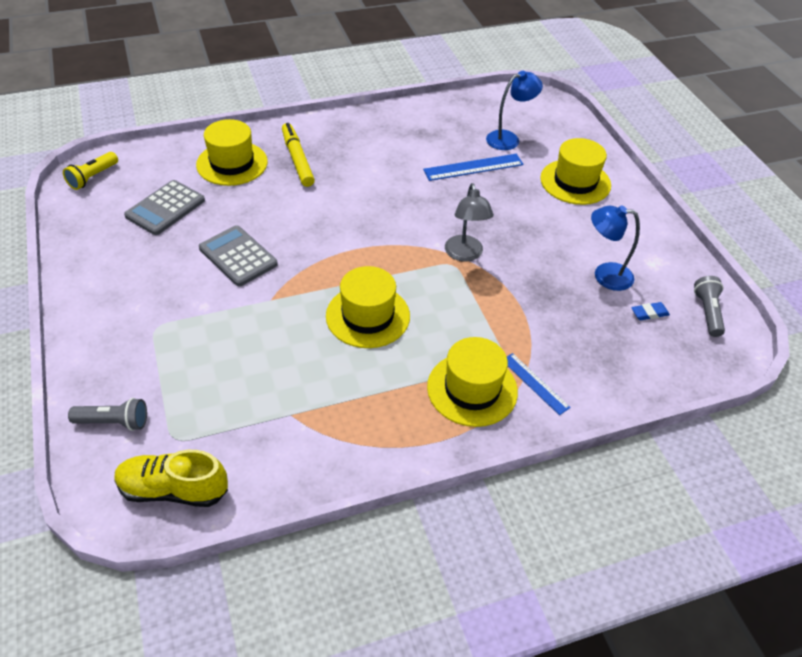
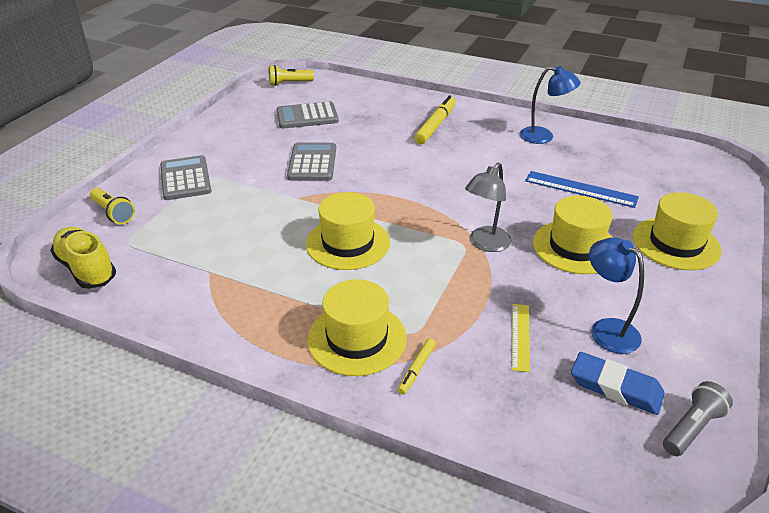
camera: 45 degrees right, 10 degrees down
grey flashlight [68,398,147,431] -> yellow flashlight [90,188,135,224]
yellow hat [196,119,268,186] -> yellow hat moved to [533,196,613,274]
blue lamp [486,71,543,150] -> blue lamp moved to [520,66,581,144]
blue ruler [507,353,571,415] -> yellow marker [398,339,436,394]
blue eraser [631,302,670,320] -> blue eraser [571,352,665,415], size x1.81
none -> grey calculator [160,155,212,200]
none -> yellow ruler [512,304,530,372]

